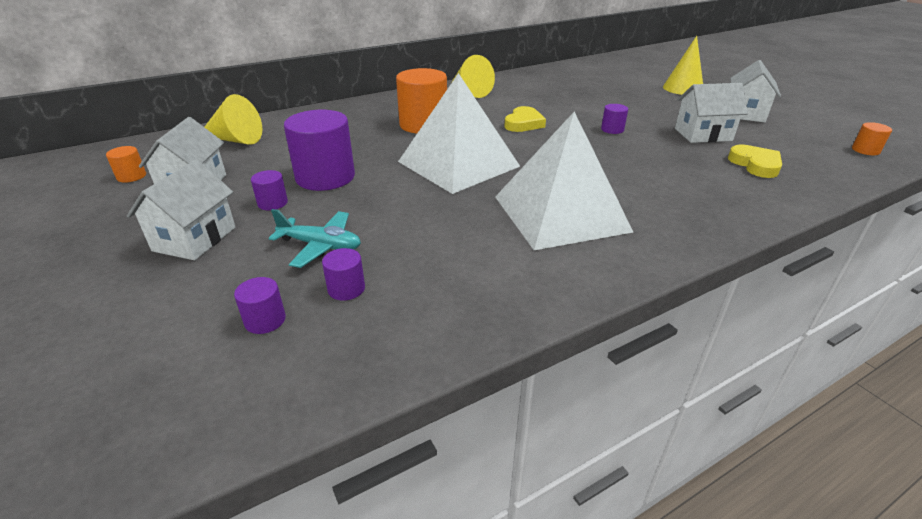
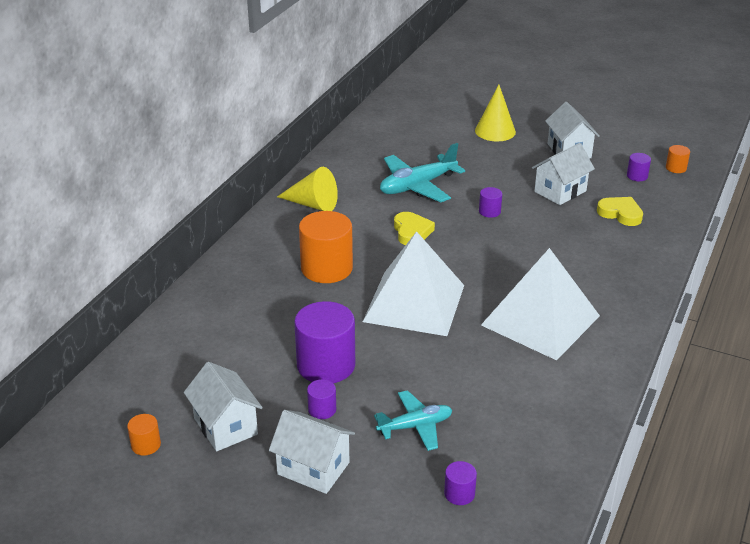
camera: 35 degrees left, 0 degrees up
white house [127,159,235,260] -> white house turned 45 degrees counterclockwise [269,410,355,494]
yellow cone [205,94,262,145] -> none
purple cylinder [322,248,365,301] -> purple cylinder moved to [627,153,651,181]
none -> turquoise plane [380,143,465,202]

